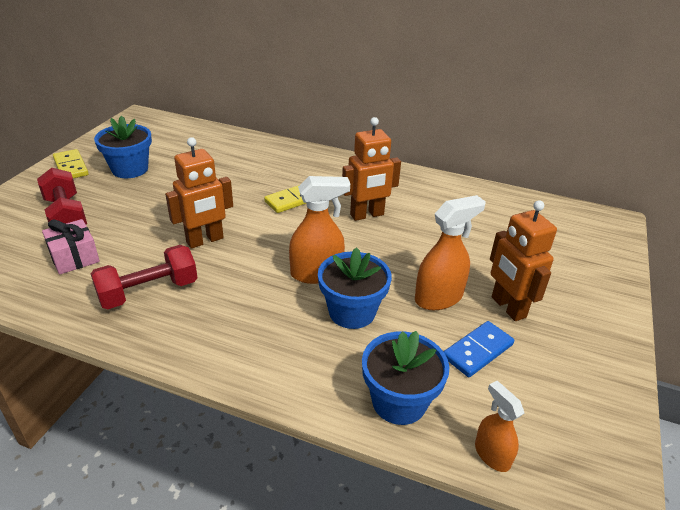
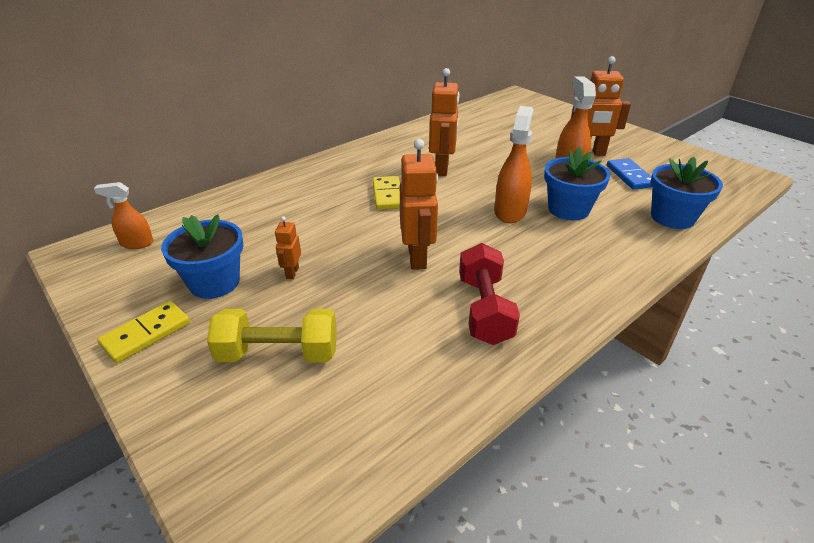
camera: 60 degrees left, 0 degrees up
red dumbbell [37,168,87,224] -> yellow dumbbell [207,309,337,363]
pink gift [42,219,100,275] -> none
yellow domino [53,149,89,178] -> yellow domino turned 45 degrees counterclockwise [97,301,190,363]
orange spray bottle [475,381,524,472] -> orange spray bottle moved to [94,182,154,249]
none -> orange robot [275,216,301,279]

